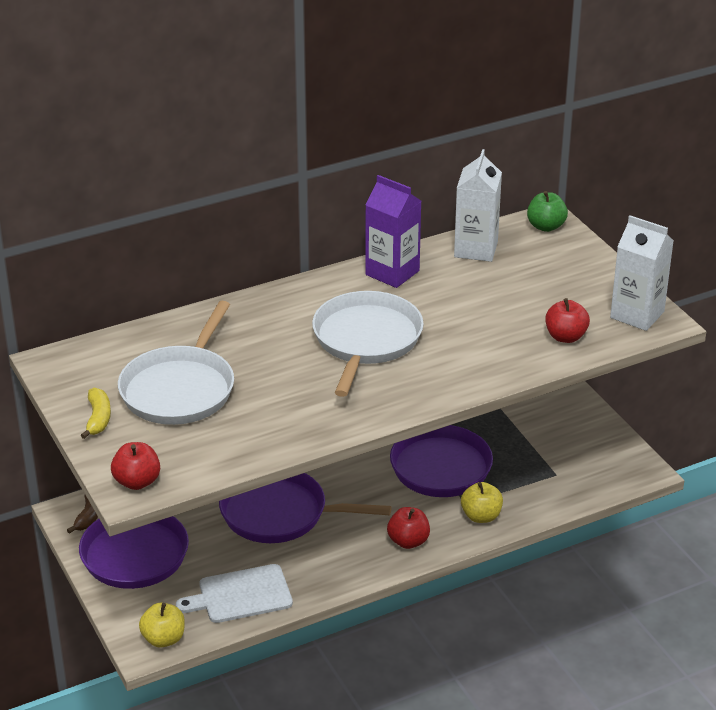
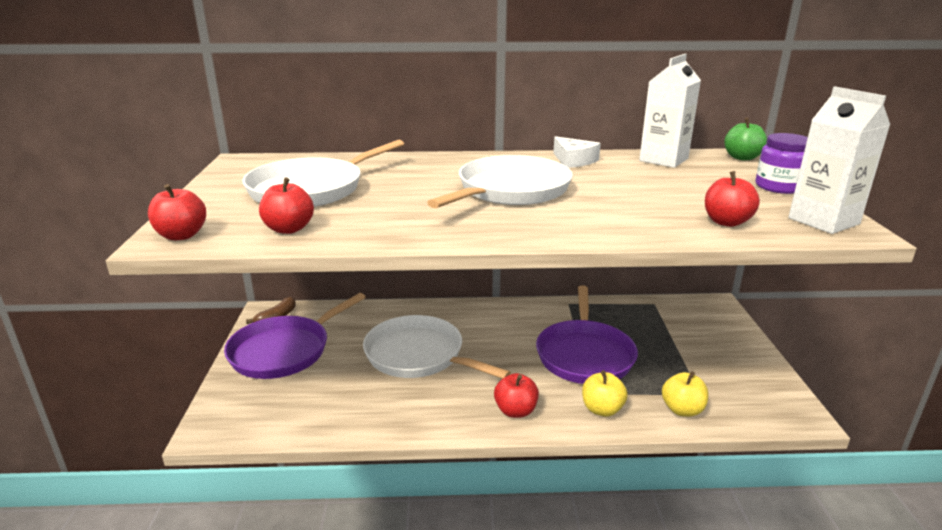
camera: 25 degrees right, 10 degrees down
yellow banana [81,388,111,439] -> none
yellow apple [139,603,185,648] -> yellow apple moved to [662,371,708,417]
white cutting board [176,564,293,623] -> none
purple pan [219,473,391,543] -> white pan [363,315,511,379]
purple carton [365,175,421,288] -> white cheese [553,136,601,168]
none -> red apple [259,177,314,234]
none -> purple jar [755,133,808,194]

